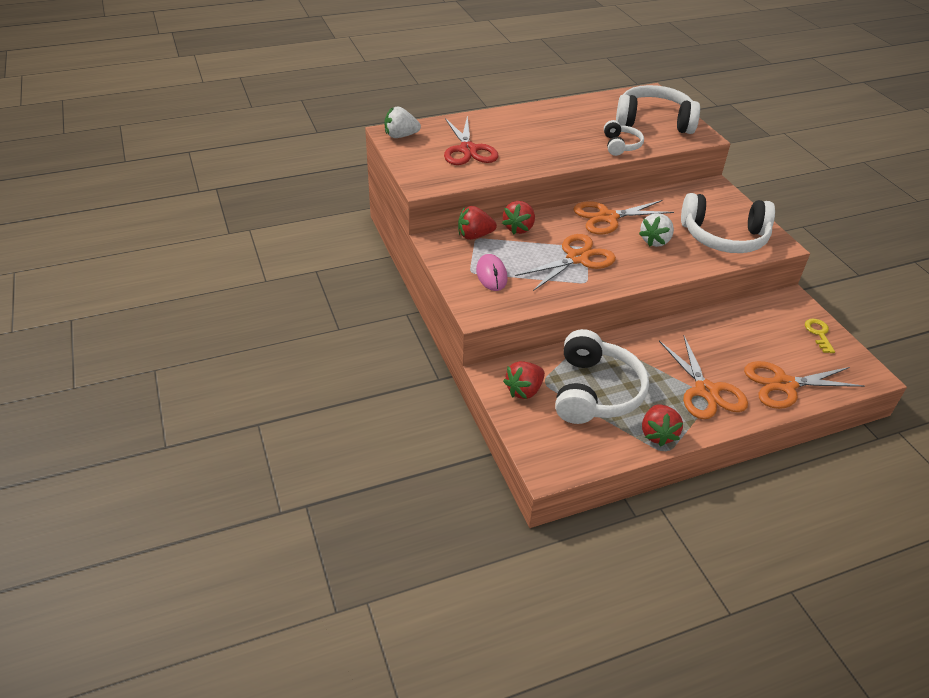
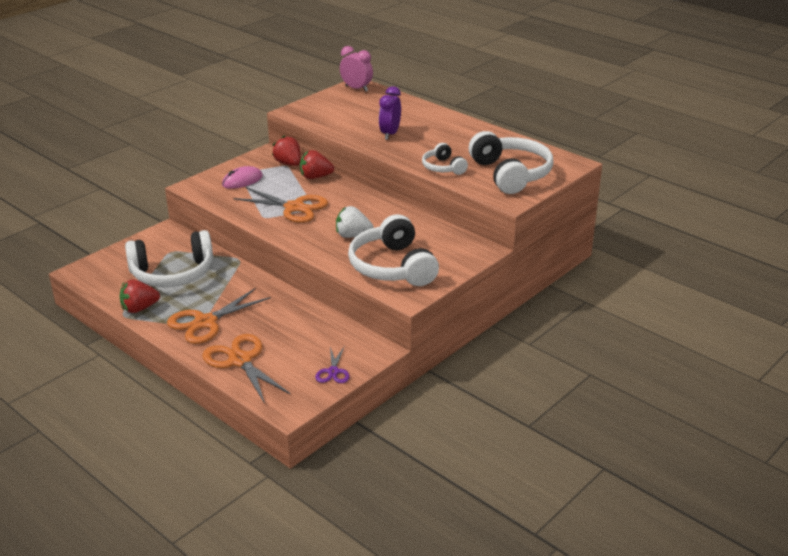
camera: 65 degrees right, 10 degrees down
white strawberry [384,106,421,138] -> pink clock [340,46,373,91]
red scissors [444,115,498,165] -> none
red strawberry [503,361,545,399] -> none
orange scissors [573,200,674,234] -> none
white headphones [604,120,644,156] -> white headphones turned 90 degrees clockwise [422,143,468,175]
yellow key [805,319,835,353] -> purple scissors [315,346,350,383]
none -> purple clock [379,86,401,140]

